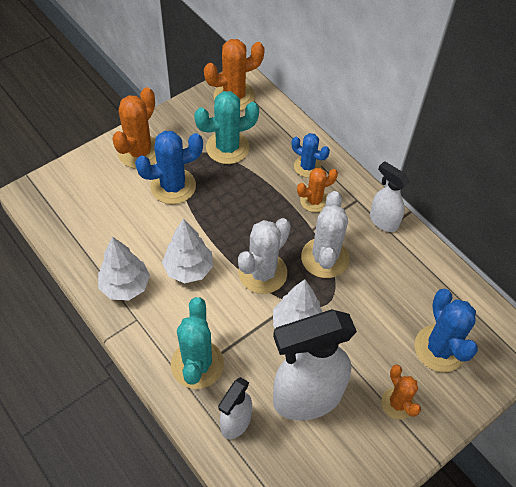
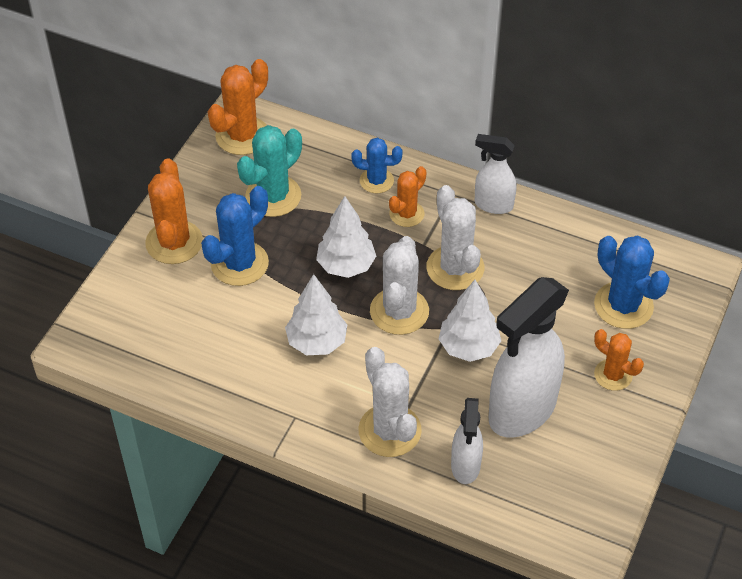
camera: 25 degrees left, 5 degrees down
white tree [98,236,150,301] -> white tree moved to [316,196,376,278]
turquoise cactus [171,297,224,389] -> white cactus [358,347,422,457]

